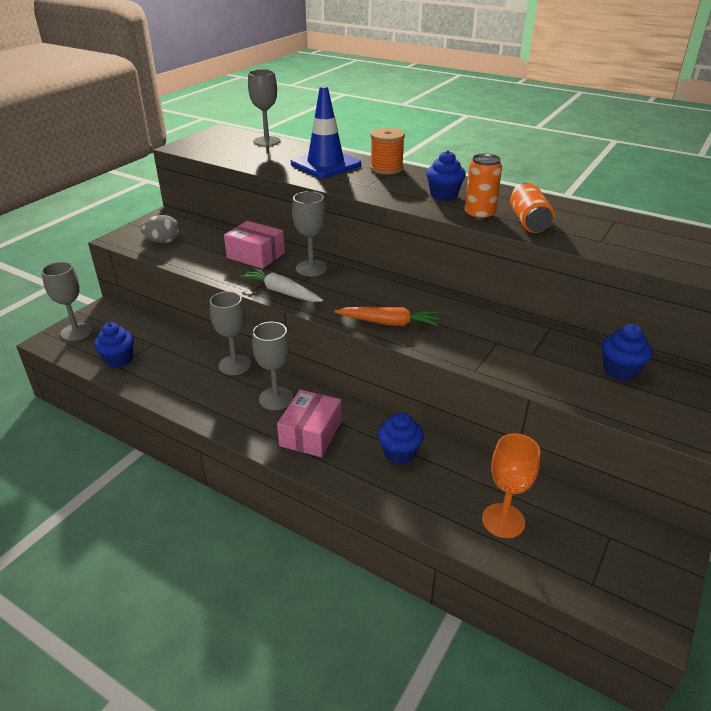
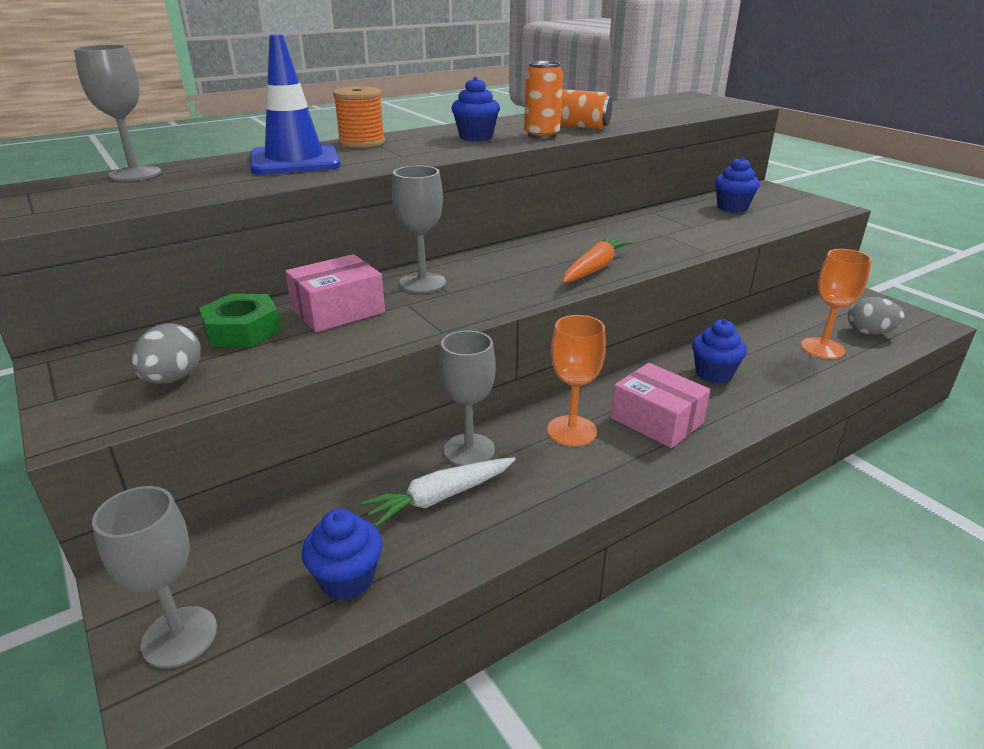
camera: 65 degrees left, 5 degrees down
white carrot [240,268,323,302] -> white carrot moved to [361,457,515,527]
grey goblet [252,322,294,410] -> orange goblet [547,315,606,446]
none -> green nut [199,294,281,347]
none -> grey egg [848,297,905,334]

